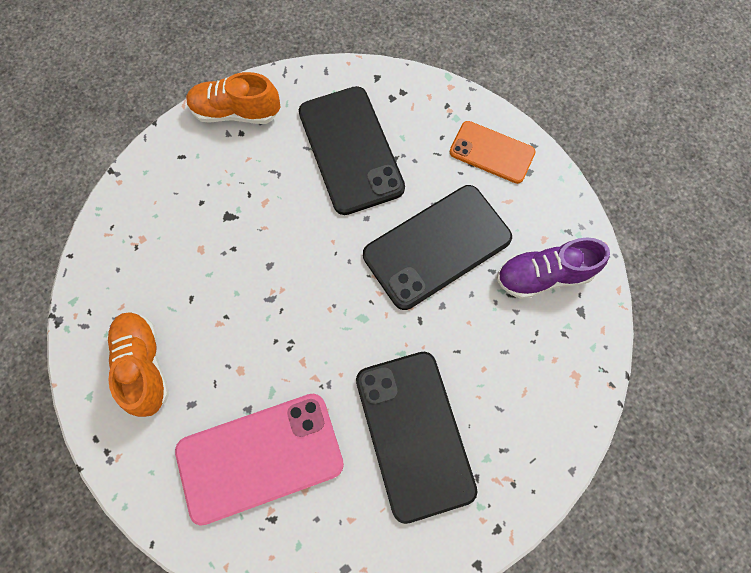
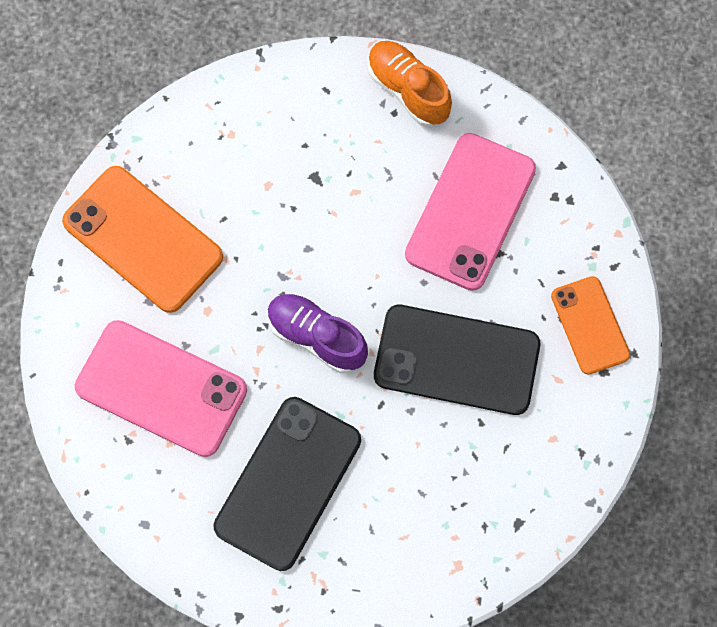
camera: 45 degrees right, 0 degrees up
orange shoe [107,312,169,417] -> orange phone [62,166,223,313]
black phone [299,86,405,215] -> pink phone [405,133,536,291]
purple shoe [497,237,610,299] -> purple shoe moved to [268,293,368,373]

